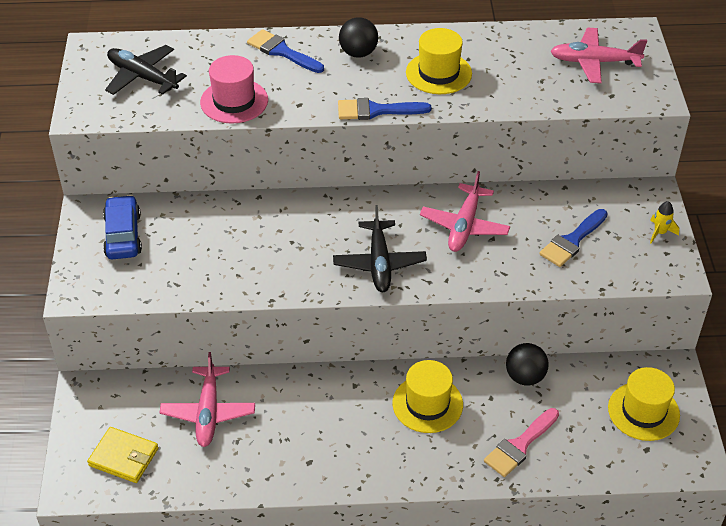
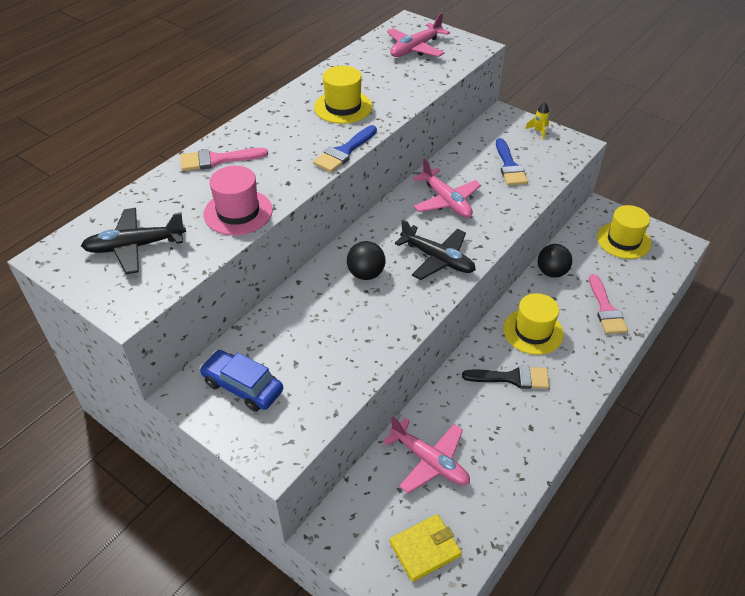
camera: 50 degrees left, 0 degrees up
blue brush [247,29,324,73] -> pink brush [180,148,268,171]
black ball [339,17,378,58] -> black ball moved to [347,241,386,280]
none -> black brush [462,365,550,389]

